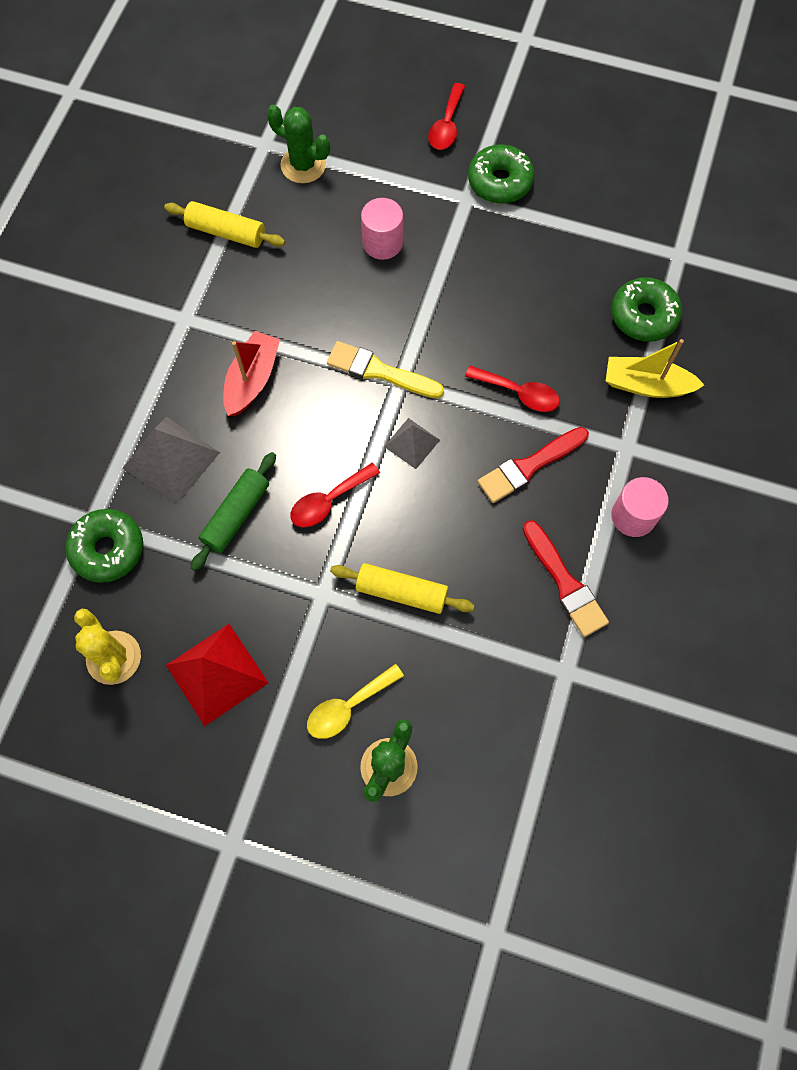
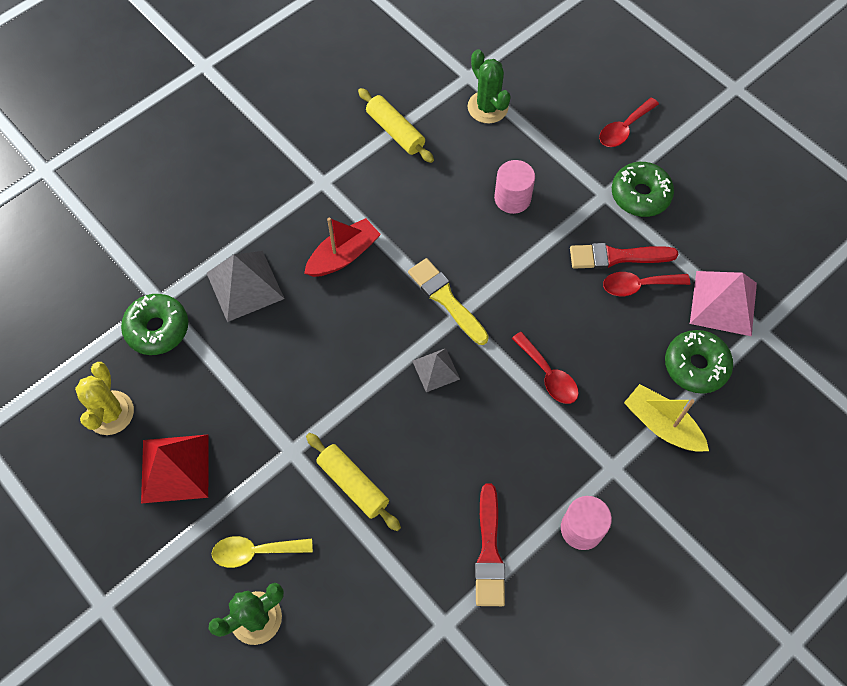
camera: 30 degrees right, 5 degrees down
green rolling pin [191,452,276,571] -> none
red spoon [290,463,380,527] -> red spoon moved to [603,272,690,296]
red brush [477,427,589,503] -> red brush moved to [570,243,679,269]
none -> pink pyramid [690,271,757,336]

